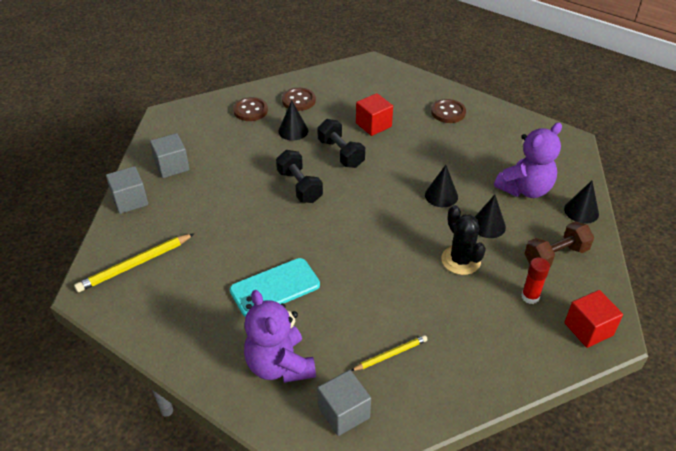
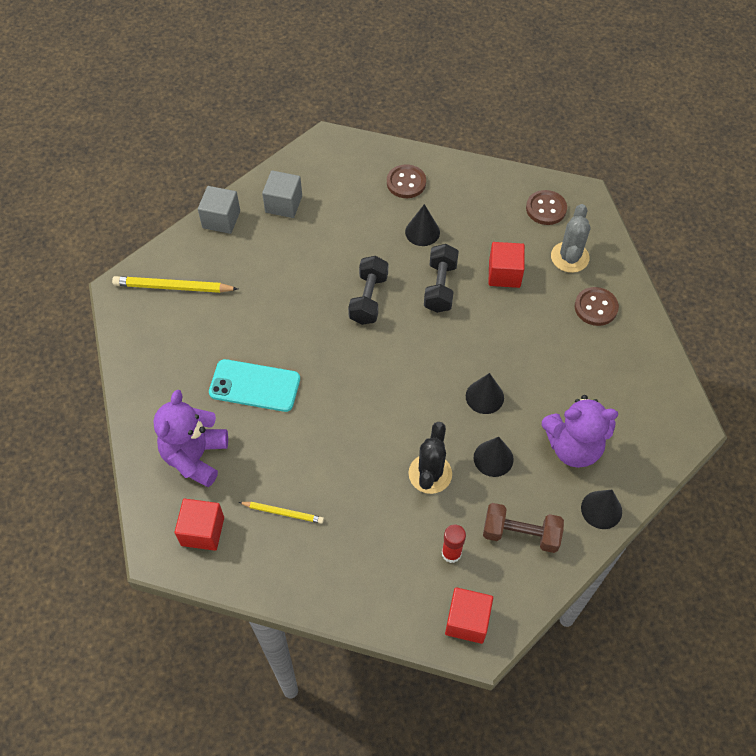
camera: 40 degrees right, 15 degrees up
brown button [282,88,316,111] -> brown button moved to [526,190,567,225]
grey cube [317,370,371,436] -> red cube [175,499,224,551]
none -> grey cactus [551,204,590,273]

